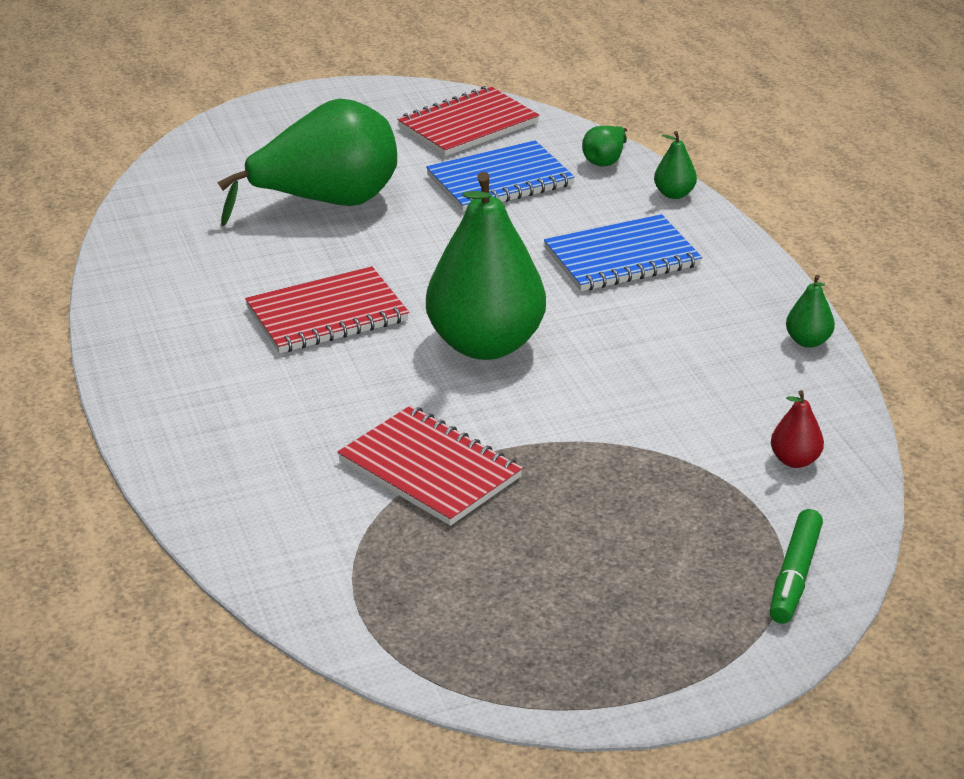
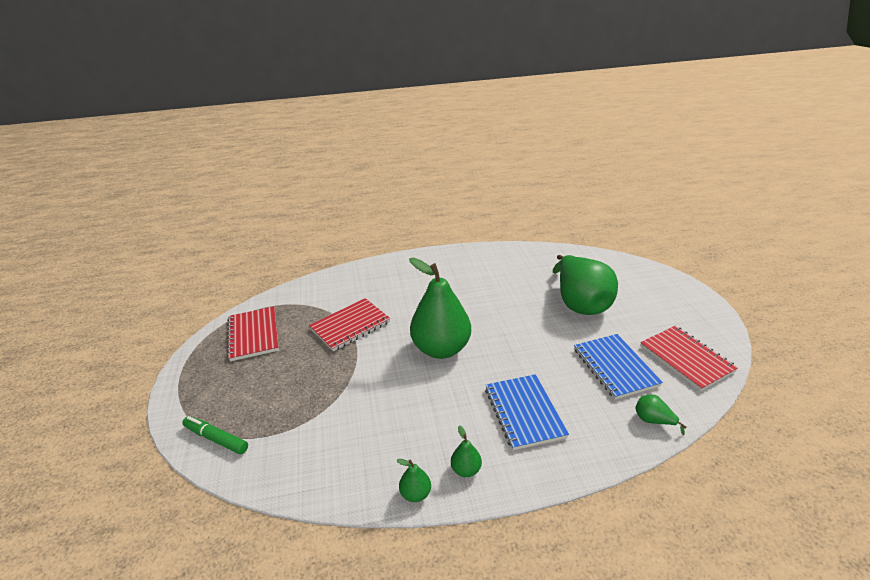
camera: 100 degrees right, 0 degrees up
red notebook [245,266,409,353] -> red notebook moved to [227,307,279,361]
green pear [654,131,697,199] -> green pear moved to [451,425,482,477]
red pear [771,390,824,468] -> none

